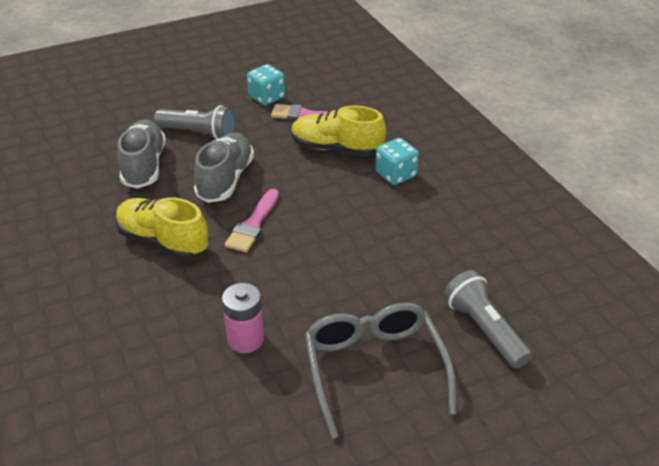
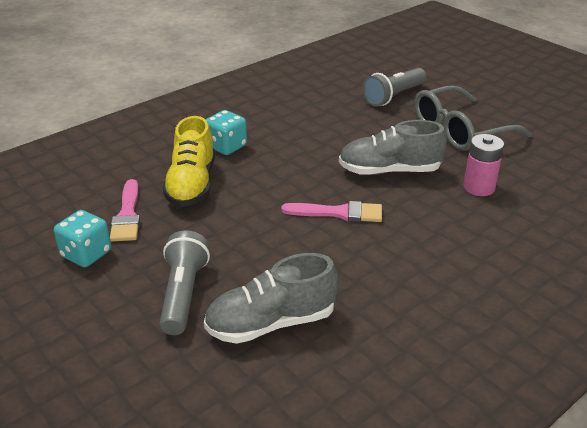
camera: 105 degrees left, 5 degrees down
yellow shoe [116,197,209,260] -> none
grey shoe [194,132,254,203] -> grey shoe moved to [339,120,447,175]

